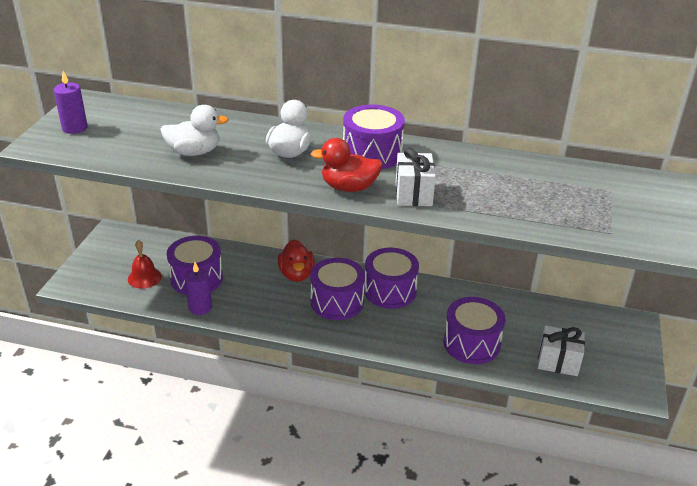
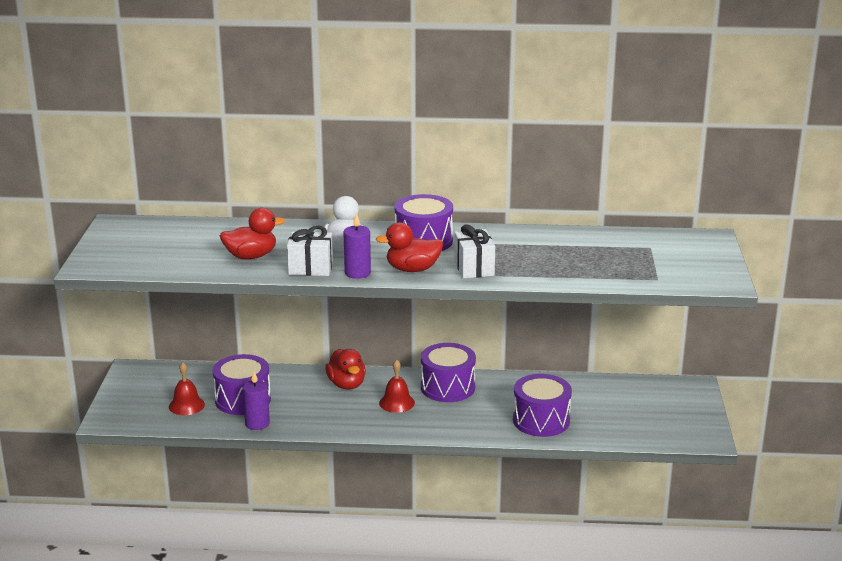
camera: 10 degrees left, 10 degrees down
purple candle [54,71,88,134] -> purple candle moved to [343,213,371,279]
white duck [160,105,229,156] -> red duck [220,208,285,259]
purple drum [310,258,365,320] -> red bell [379,359,415,413]
white gift [538,325,585,376] -> white gift moved to [287,226,333,276]

